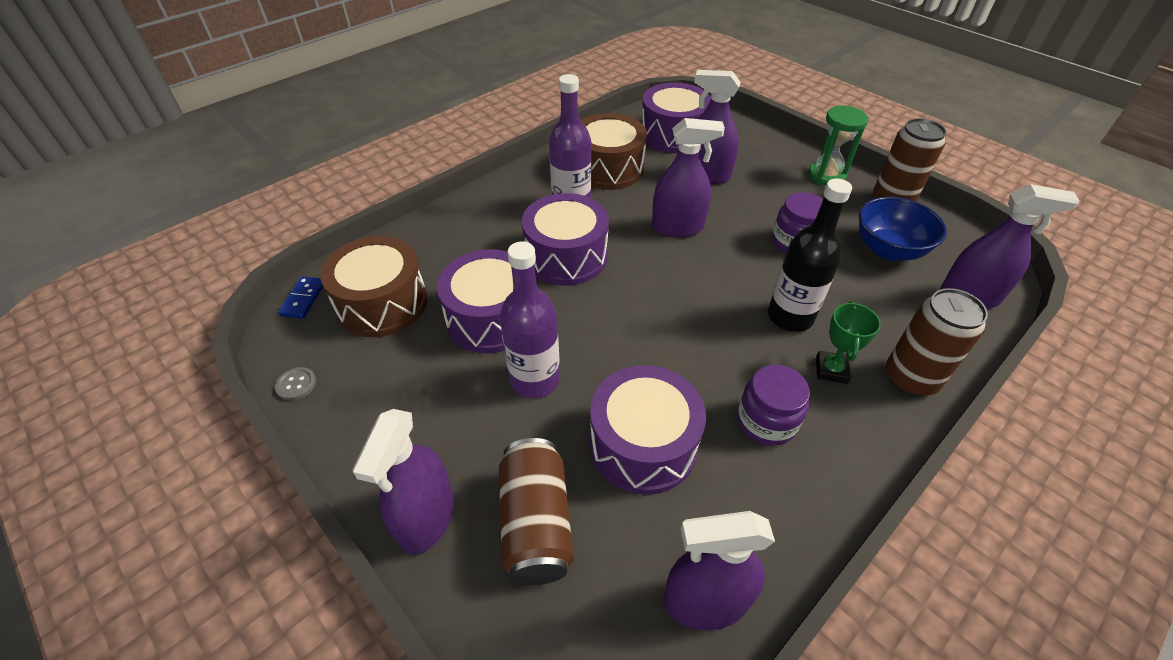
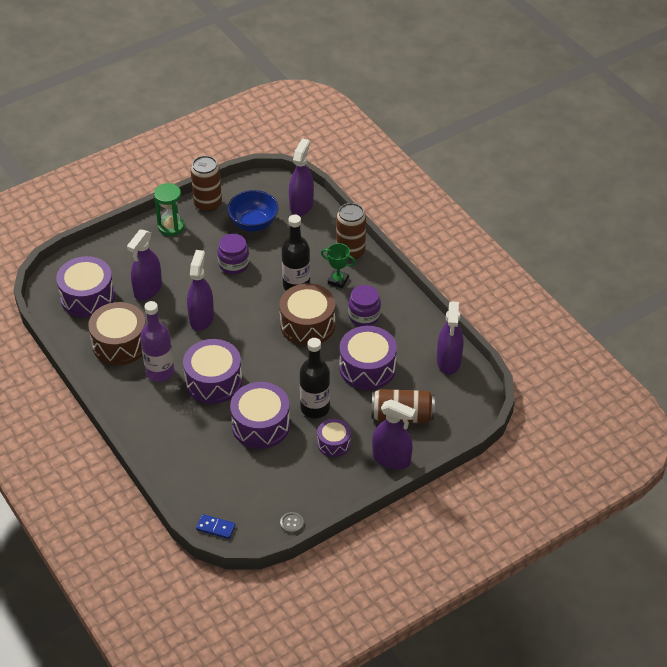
camera: 80 degrees left, 0 degrees up
brown drum [320,236,427,337] -> brown drum moved to [280,283,335,346]
purple bottle [500,241,560,398] -> black bottle [300,338,330,418]
none -> purple drum [317,419,351,457]

